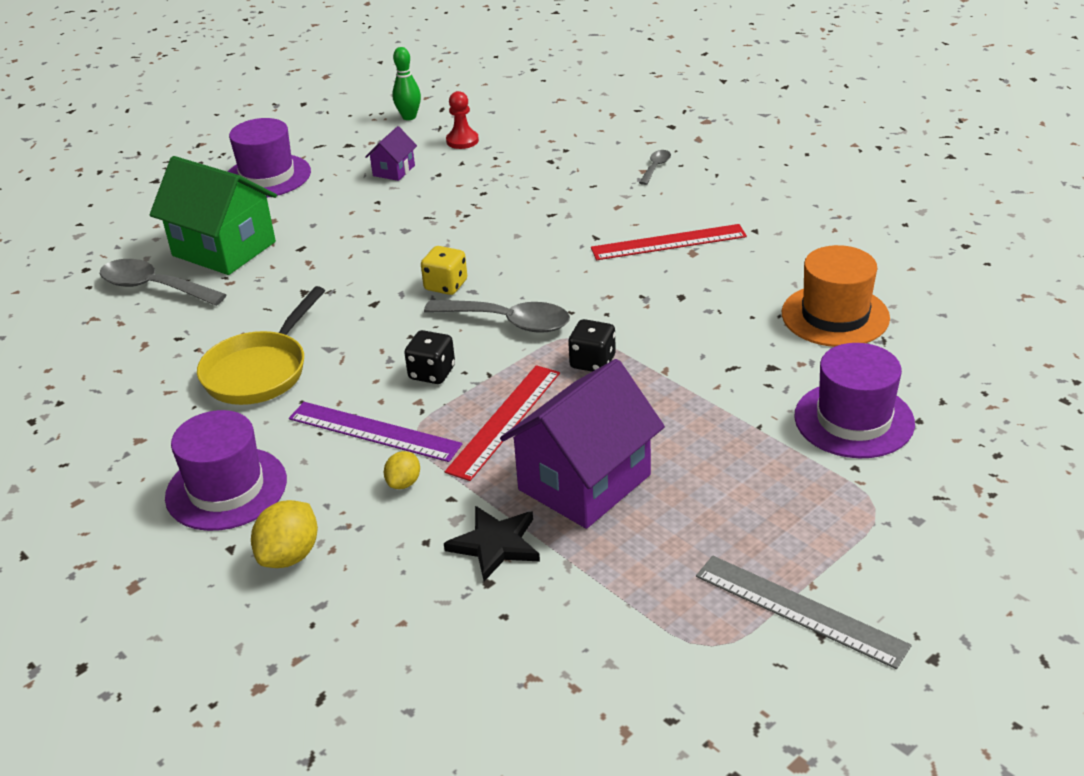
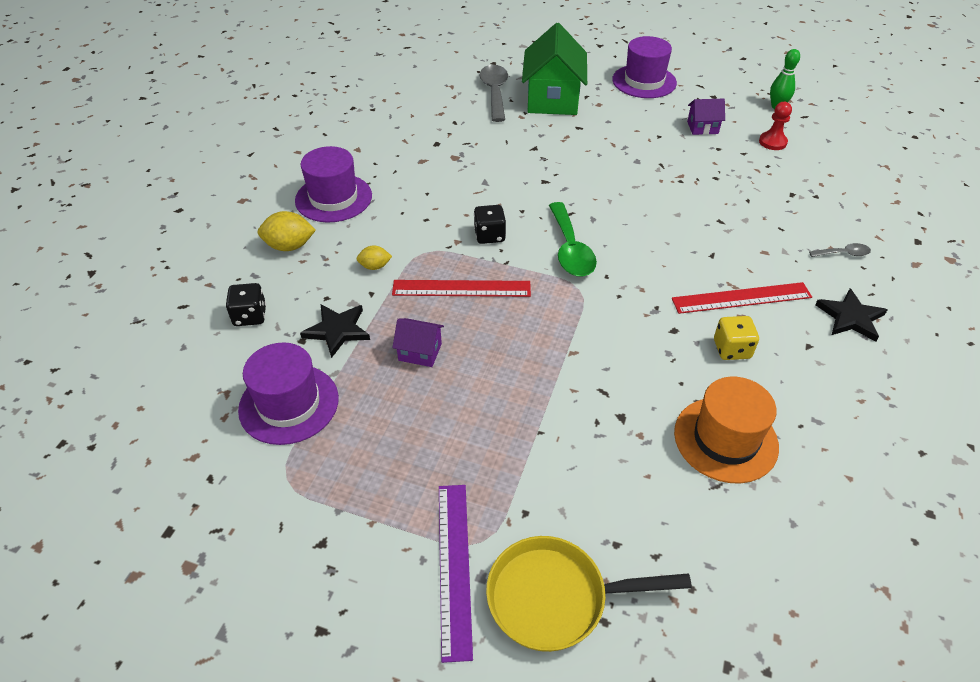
camera: 60 degrees right, 10 degrees up
yellow pan [197,286,325,405] -> yellow pan moved to [486,536,692,652]
purple ruler [289,402,462,462] -> purple ruler moved to [439,485,473,663]
yellow dice [421,246,467,295] -> yellow dice moved to [714,316,759,360]
grey spoon [424,300,570,333] -> green spoon [549,202,597,277]
purple house [500,359,665,529] -> purple house [392,318,444,367], size x0.47
black dice [568,319,616,372] -> black dice moved to [226,283,266,326]
red ruler [591,224,747,260] -> red ruler turned 60 degrees counterclockwise [672,282,812,314]
grey ruler [696,556,912,669] -> none
purple hat [794,343,915,458] -> purple hat moved to [238,342,339,445]
none -> black star [815,288,887,342]

